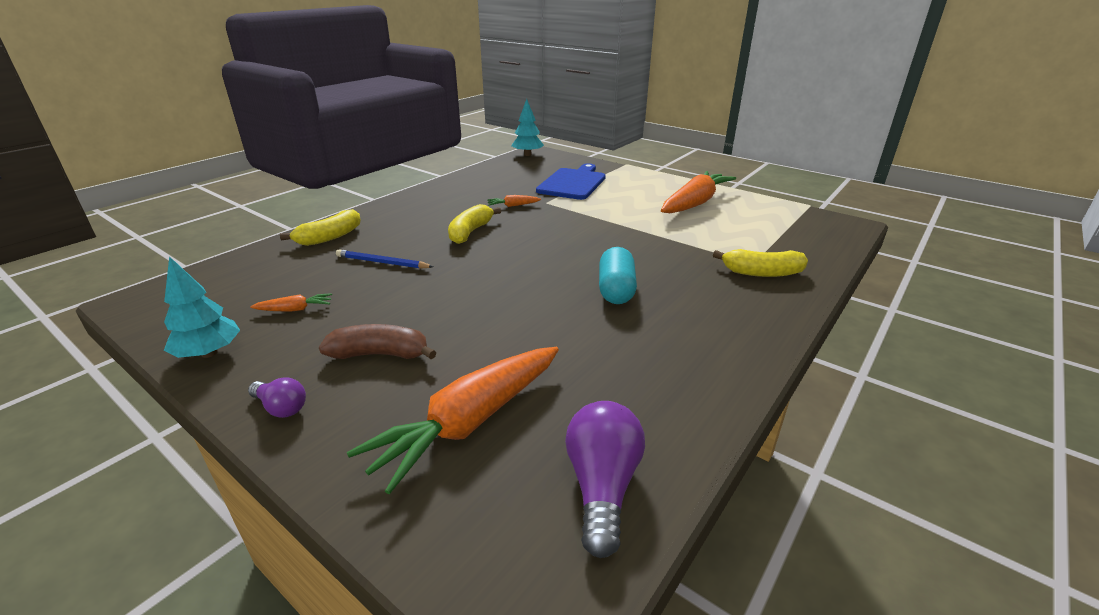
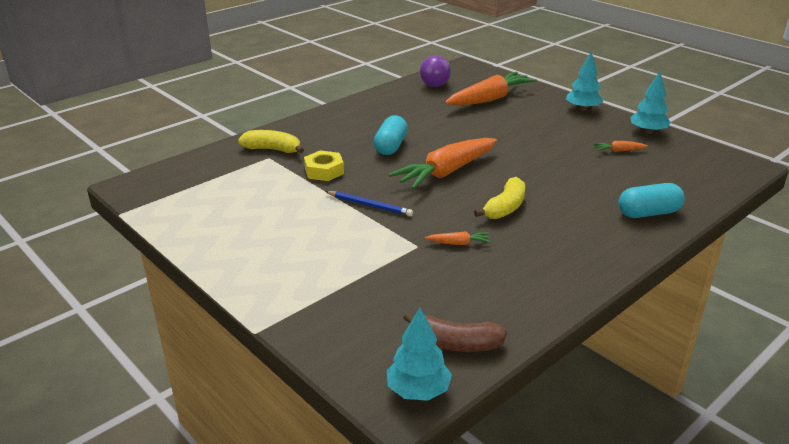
camera: 170 degrees left, 0 degrees up
purple light bulb [248,377,306,418] -> turquoise tree [566,52,603,111]
yellow banana [280,209,361,246] -> turquoise capsule [618,183,685,218]
brown banana [319,324,437,359] -> brown banana moved to [403,312,507,352]
blue pencil [336,249,433,269] -> blue pencil moved to [325,191,413,216]
blue cutting board [536,163,606,200] -> none
orange carrot [661,171,736,213] -> orange carrot moved to [388,138,497,189]
none -> yellow nut [304,150,344,181]

